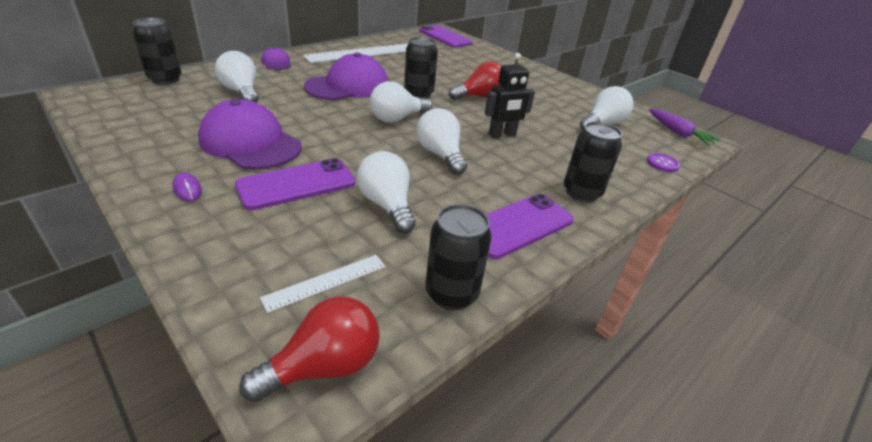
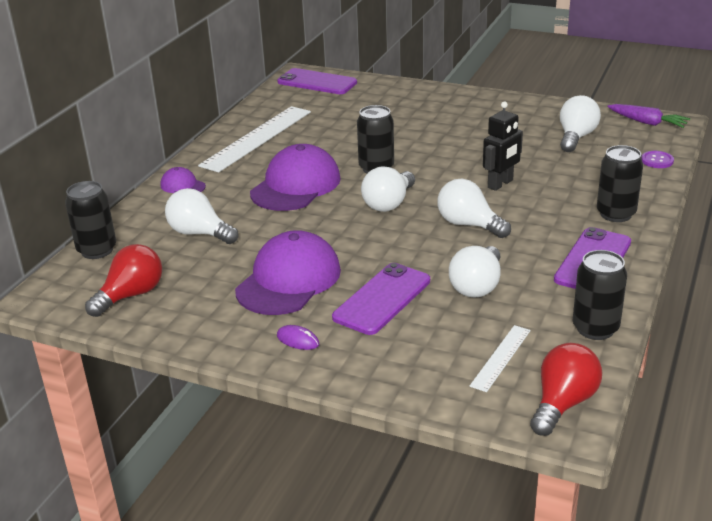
camera: 20 degrees left, 5 degrees down
purple cap [198,99,302,170] -> purple cap turned 105 degrees clockwise [235,230,341,315]
white light bulb [357,151,416,233] -> white light bulb turned 105 degrees counterclockwise [449,246,501,297]
red light bulb [449,61,501,100] -> red light bulb moved to [85,244,162,317]

